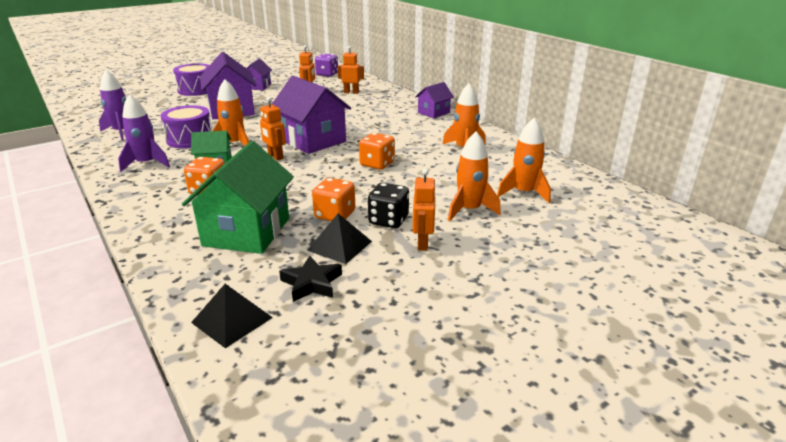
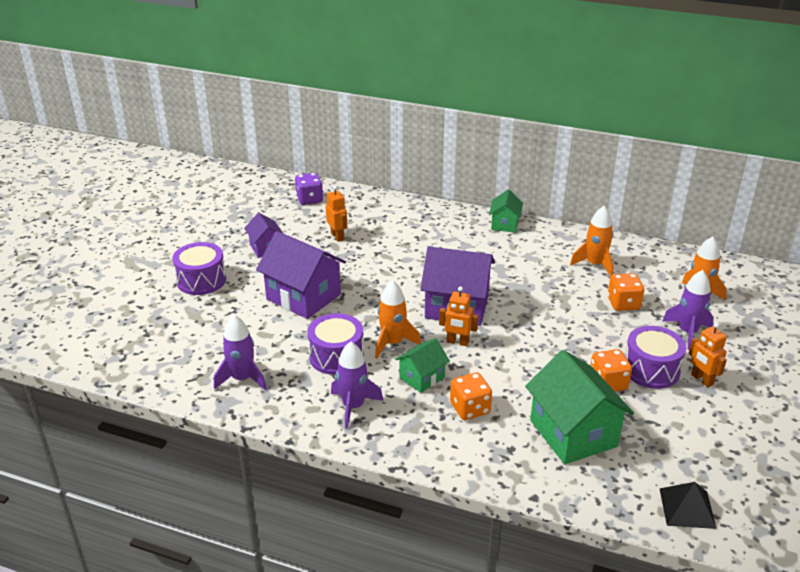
camera: 35 degrees left, 5 degrees up
black star [279,256,342,302] -> none
black pyramid [307,214,372,264] -> none
orange robot [337,46,364,94] -> none
orange dice [359,133,395,170] -> orange dice moved to [608,273,644,311]
black dice [368,183,409,228] -> purple drum [626,326,686,389]
purple house [415,82,454,118] -> green house [489,190,523,233]
orange rocket [448,132,501,221] -> purple rocket [662,270,714,350]

